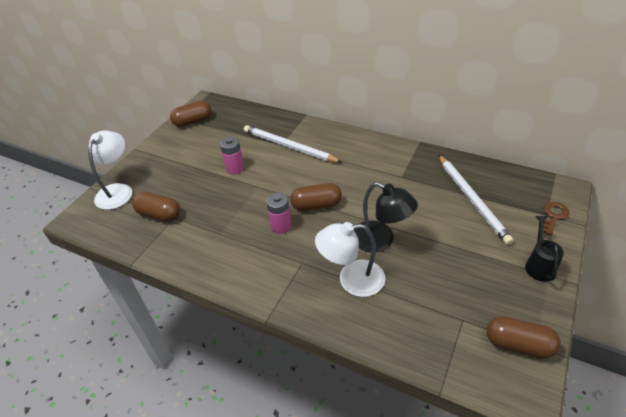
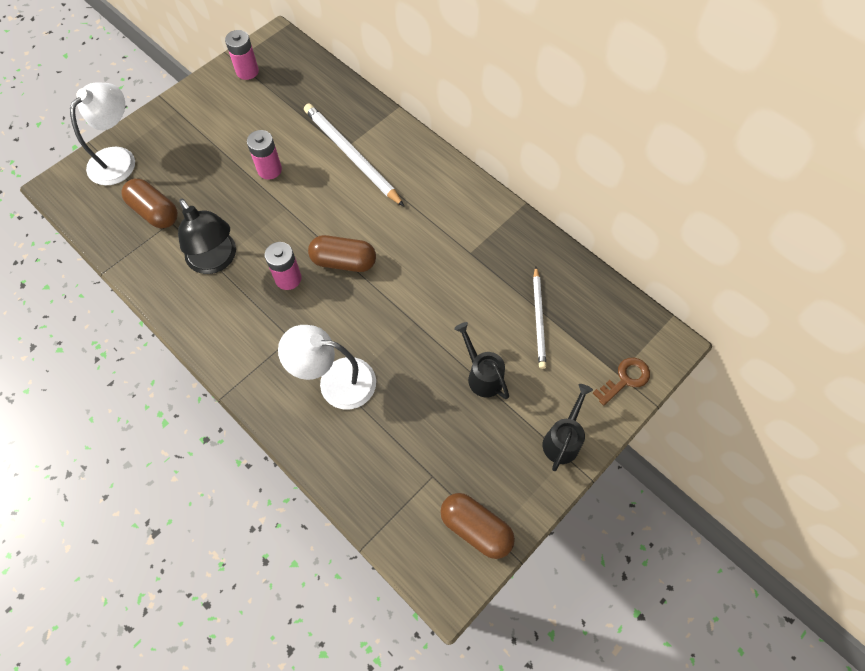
camera: 15 degrees right, 20 degrees up
brown capsule [170,101,212,127] -> pink battery [225,30,259,80]
black lamp [353,182,418,252] -> black lamp moved to [178,199,236,274]
white pencil [439,155,514,245] -> white pencil [533,267,546,369], size x0.63
none -> black watering can [454,322,509,399]

